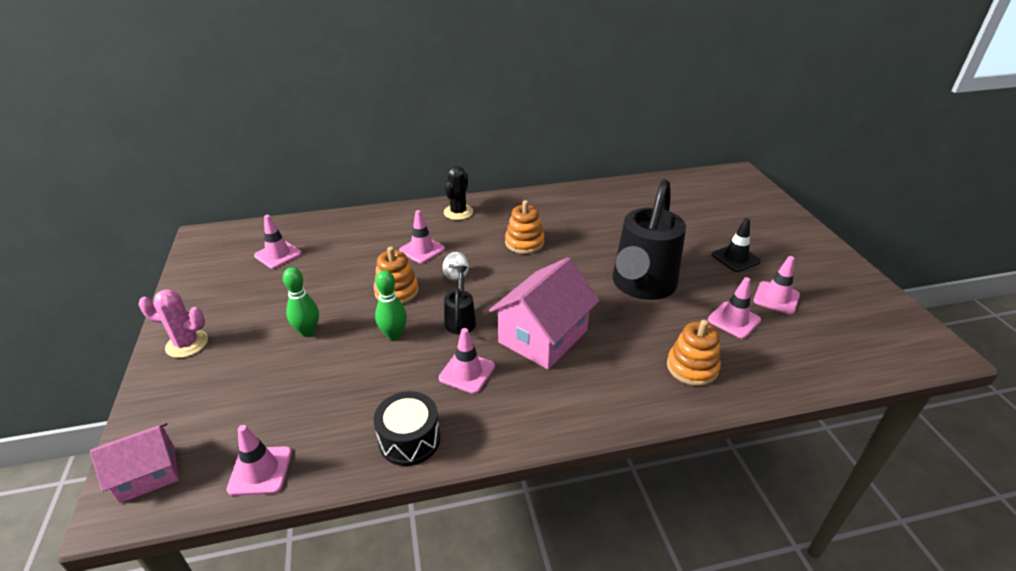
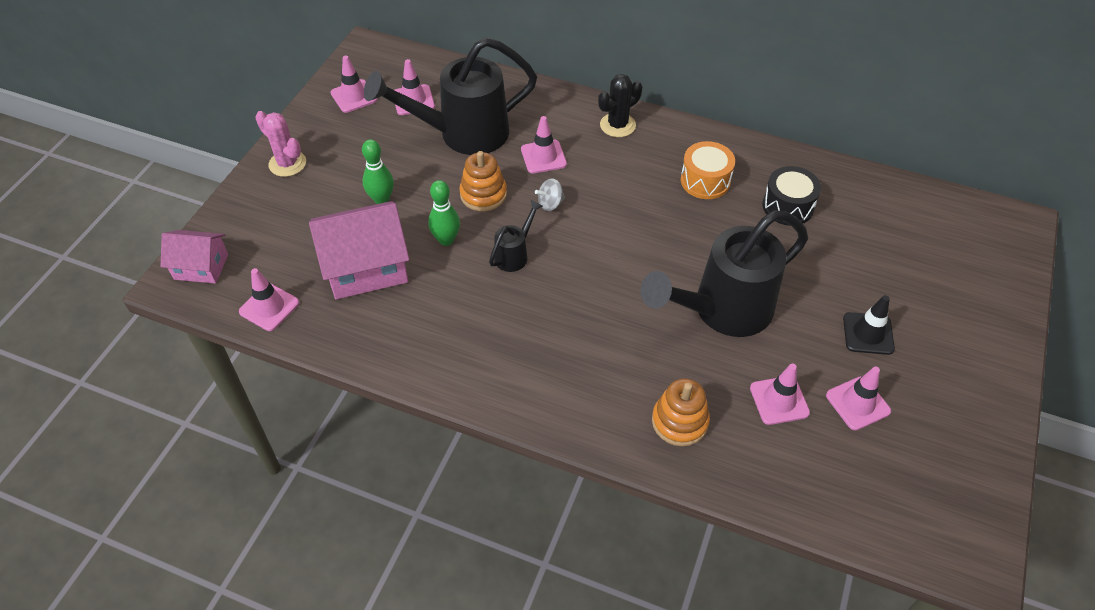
camera: 35 degrees right, 15 degrees up
black drum [374,391,440,466] -> black drum moved to [762,166,821,226]
pink traffic cone [439,328,495,394] -> pink traffic cone moved to [331,56,377,113]
pink house [489,257,600,369] -> pink house moved to [309,201,410,299]
orange stacking toy [505,200,545,254] -> none
none -> black watering can [364,37,537,155]
none -> orange drum [681,141,735,199]

